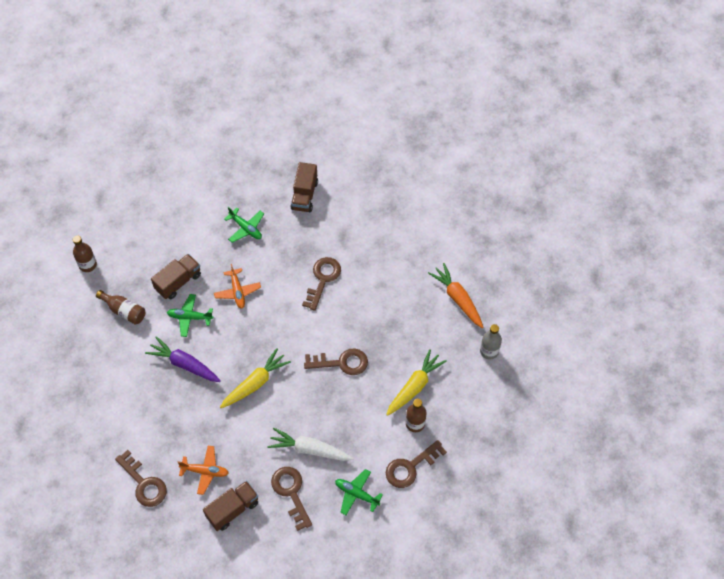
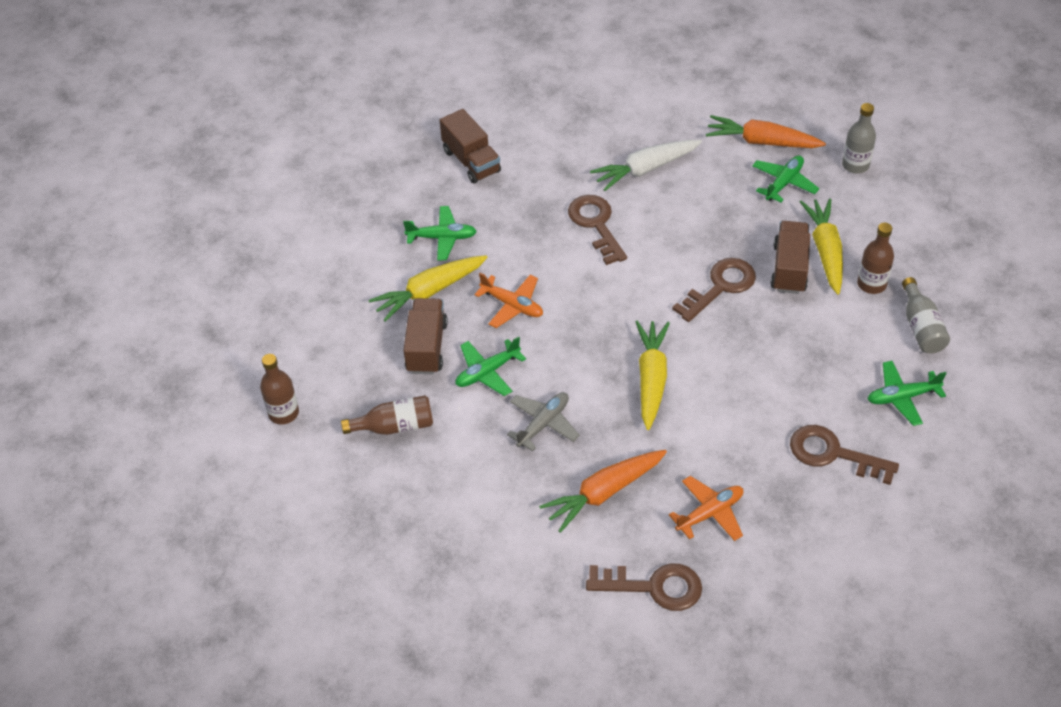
camera: 40 degrees left, 10 degrees down
purple carrot [145,336,221,382] -> grey plane [507,392,580,451]
brown truck [203,481,258,531] -> brown truck moved to [771,221,810,294]
white carrot [267,428,353,461] -> white carrot moved to [590,140,702,191]
brown key [386,440,447,488] -> grey bottle [902,277,950,354]
none -> yellow carrot [369,255,487,322]
none -> orange carrot [539,450,667,533]
none -> green plane [752,156,819,202]

